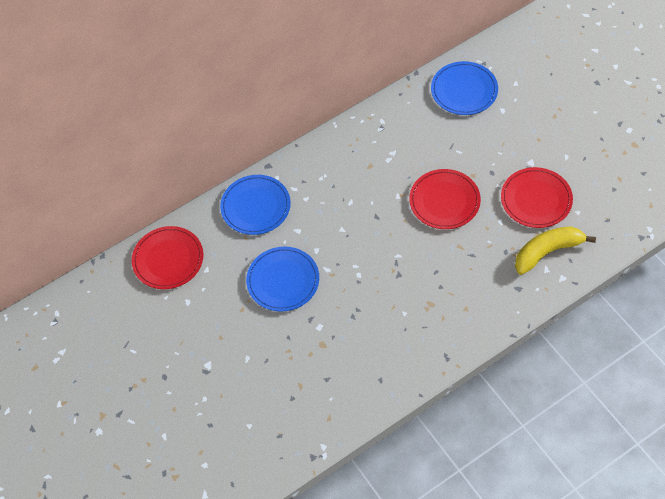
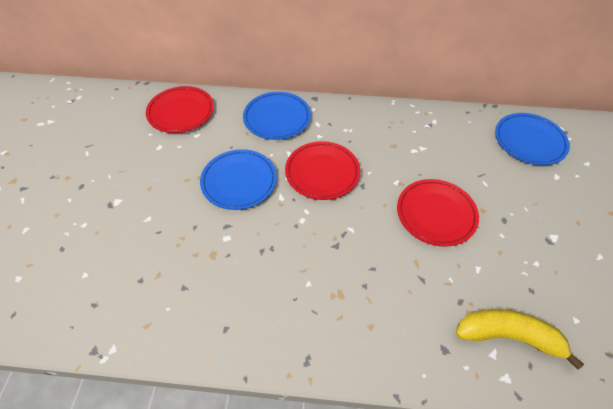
camera: 35 degrees right, 5 degrees down
red plate [501,167,573,228] -> red plate moved to [285,141,360,200]

